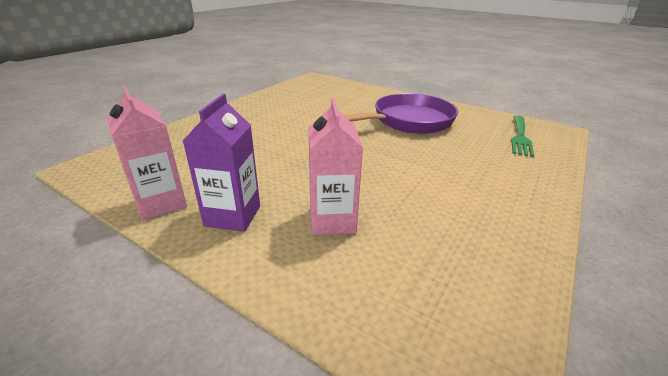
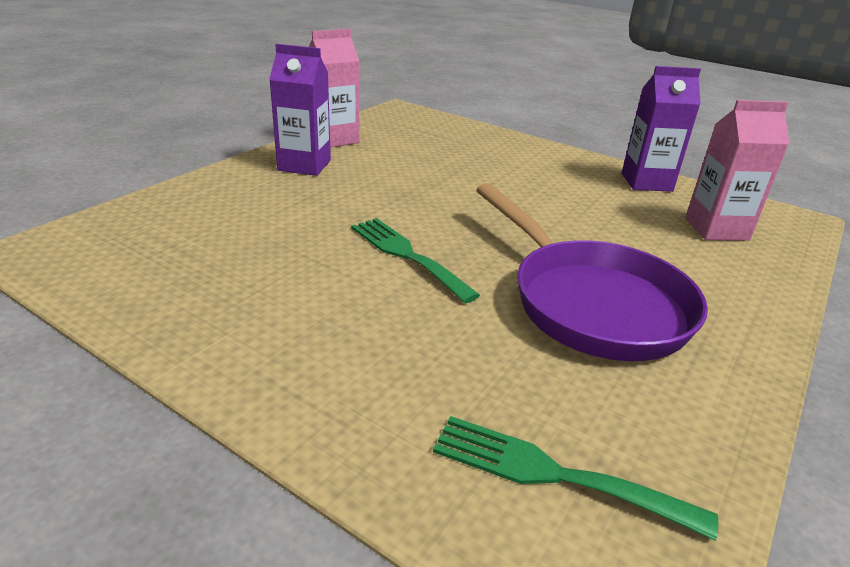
camera: 90 degrees right, 0 degrees up
pink carton [309,98,363,235] -> pink carton moved to [685,100,789,241]
none -> green fork [351,218,480,303]
none -> purple carton [622,66,701,192]

